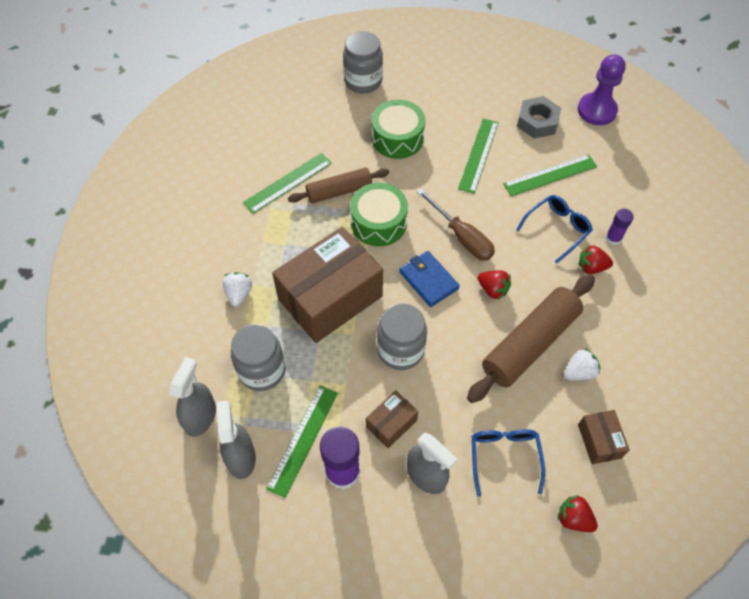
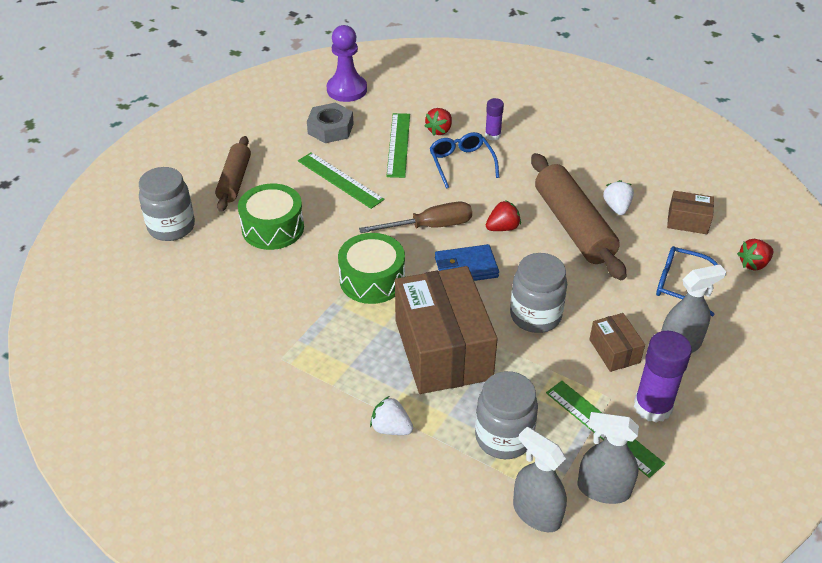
camera: 65 degrees left, 15 degrees down
green ruler [243,153,332,214] -> none
brown rolling pin [288,167,389,203] -> brown rolling pin moved to [215,136,251,212]
red strawberry [578,245,613,274] -> red strawberry moved to [425,108,452,136]

